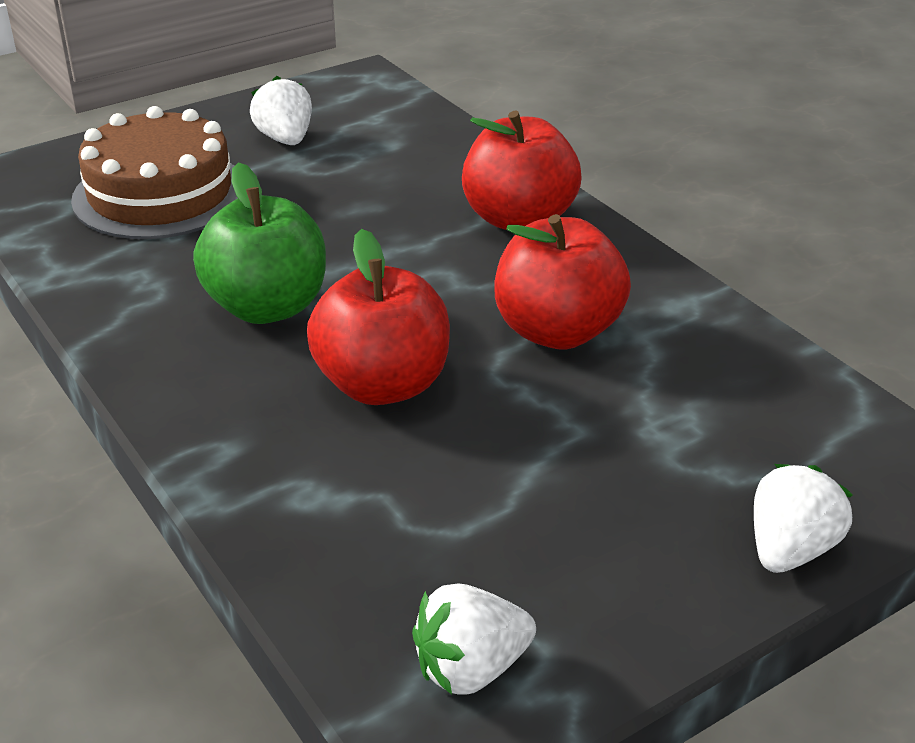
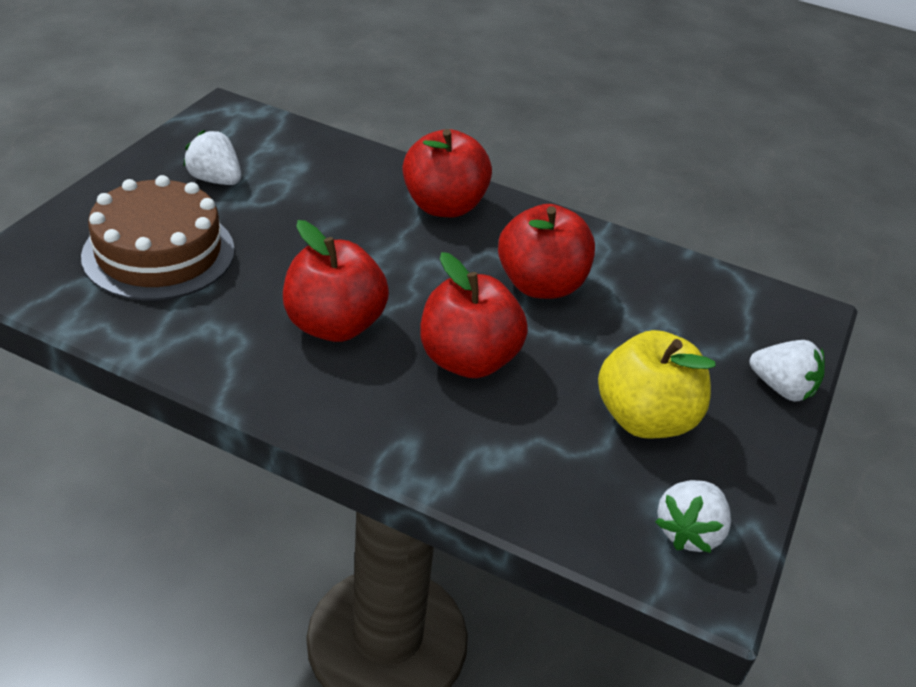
camera: 35 degrees left, 5 degrees up
green apple [193,163,326,324] -> red apple [283,220,389,342]
white strawberry [754,464,853,573] -> white strawberry turned 120 degrees clockwise [750,340,825,402]
none -> yellow apple [598,330,716,439]

